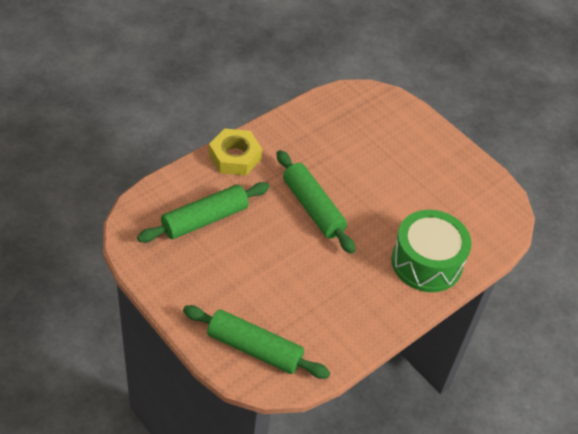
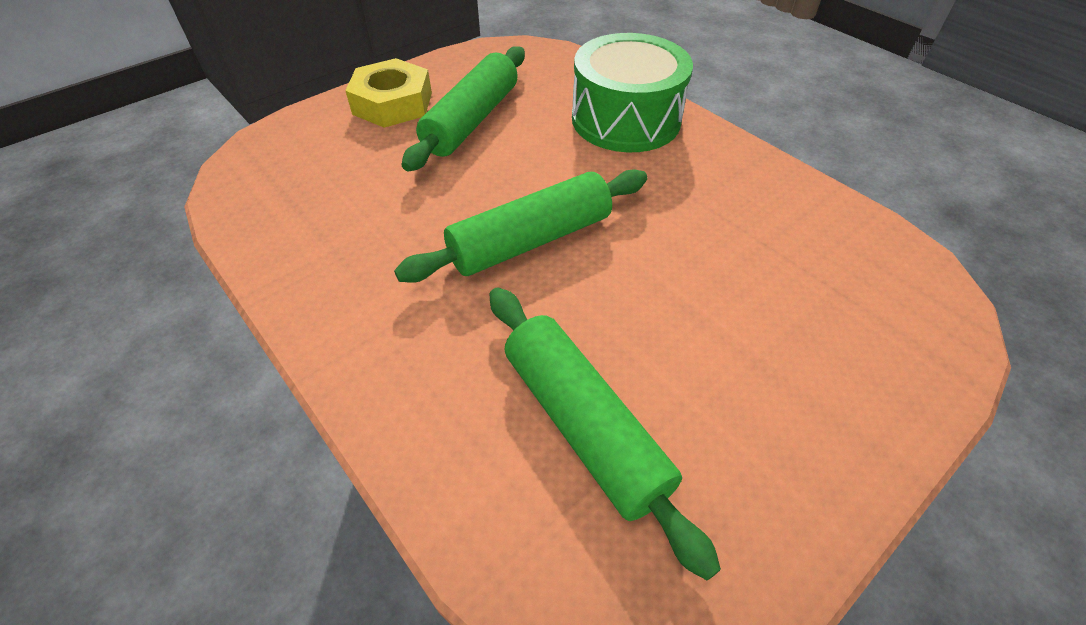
camera: 85 degrees left, 0 degrees up
green rolling pin [183,305,330,379] -> green rolling pin moved to [401,46,525,172]
yellow nut [209,128,262,176] -> yellow nut moved to [345,58,432,128]

